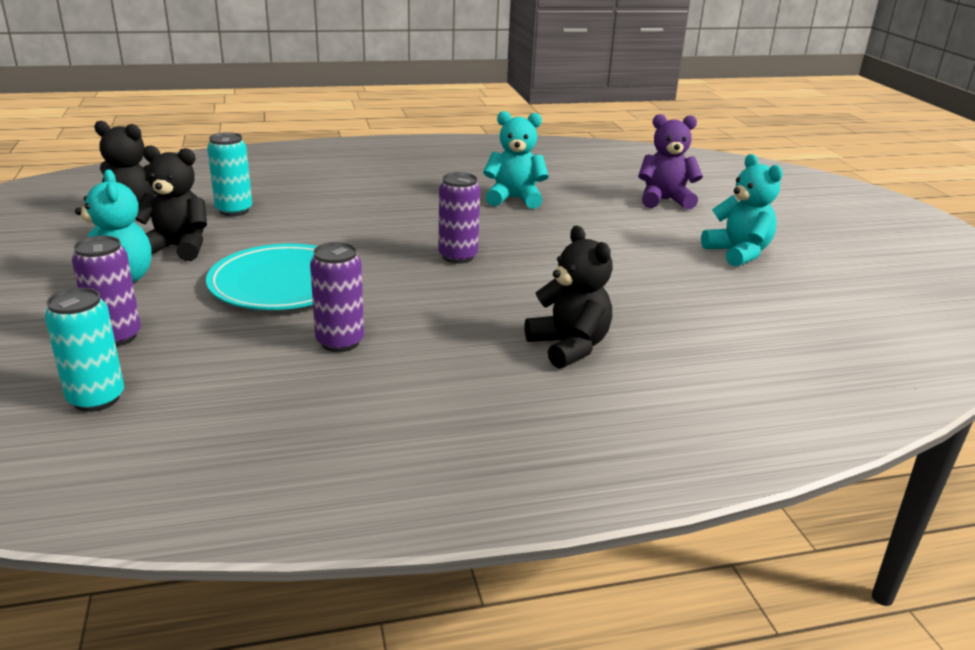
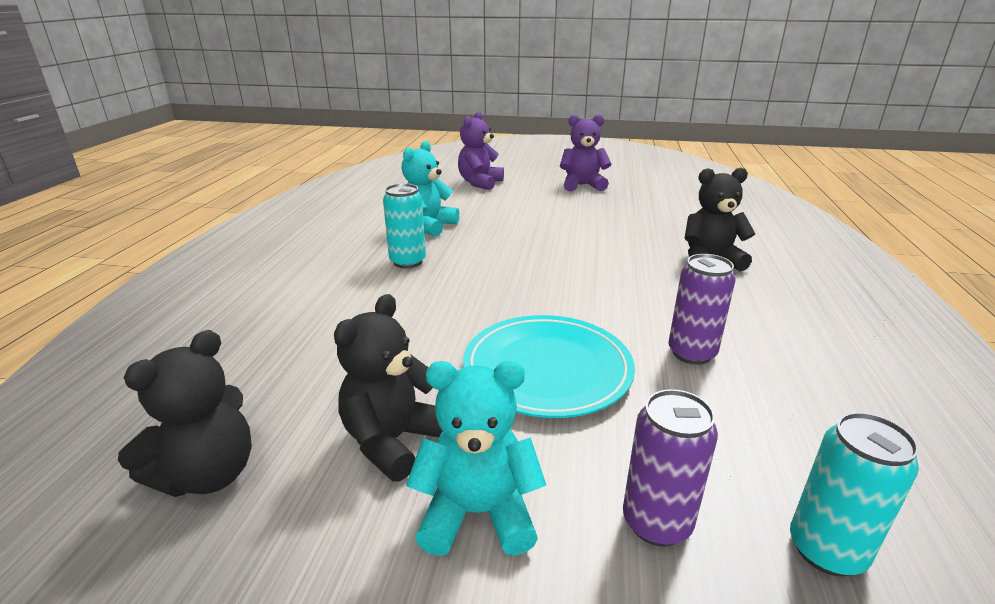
camera: 65 degrees left, 0 degrees up
turquoise can [207,132,252,216] -> turquoise can moved to [383,183,426,268]
purple can [438,172,480,264] -> none
turquoise teddy bear [701,154,783,267] -> purple teddy bear [560,115,611,192]

